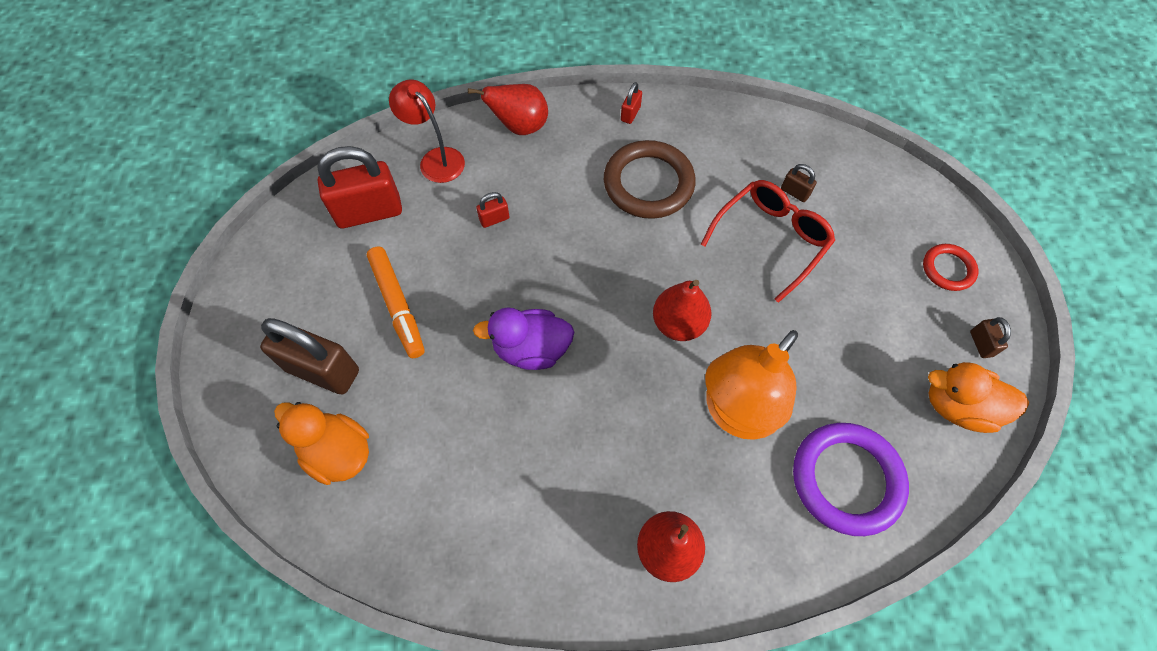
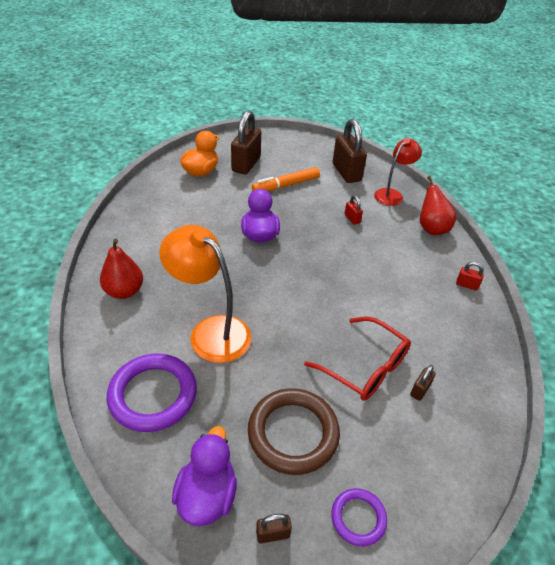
camera: 85 degrees right, 20 degrees down
red padlock [317,146,402,228] -> brown padlock [333,119,367,183]
brown ring [604,140,696,219] -> brown ring moved to [248,388,340,475]
red pear [653,280,712,341] -> none
red ring [923,244,978,291] -> purple ring [331,488,387,546]
orange duck [928,362,1029,433] -> purple duck [172,426,237,526]

